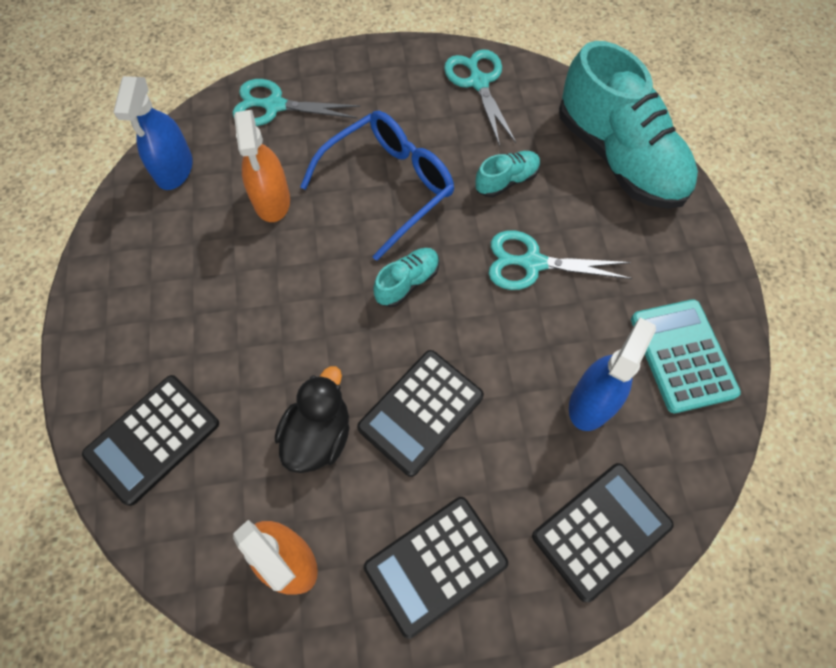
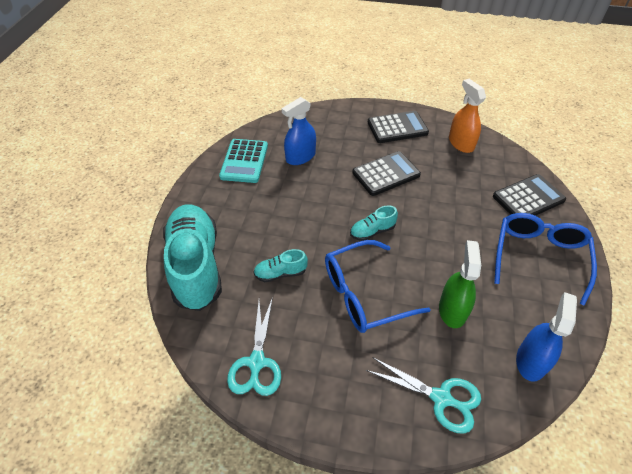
camera: 160 degrees left, 15 degrees down
orange spray bottle [234,110,290,222] -> green spray bottle [439,240,481,328]
black duck [275,366,350,473] -> none
turquoise scissors [489,230,632,290] -> none
black calculator [532,463,674,602] -> none
none -> blue glasses [494,213,597,306]

